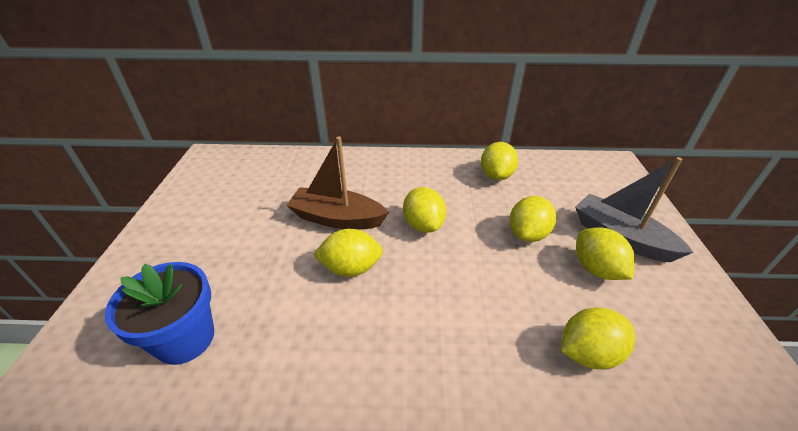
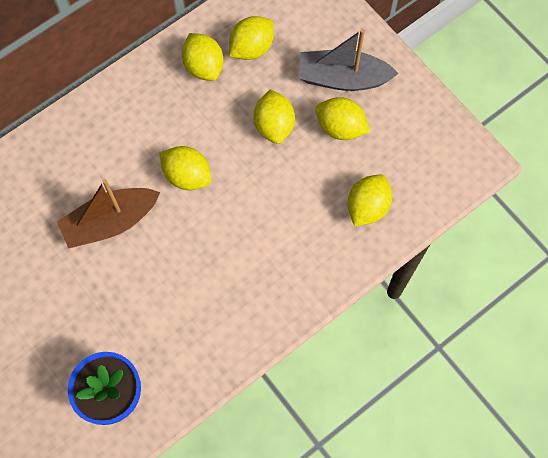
camera: 40 degrees left, 30 degrees up
yellow lemon [313,229,383,277] -> yellow lemon moved to [229,16,274,60]

